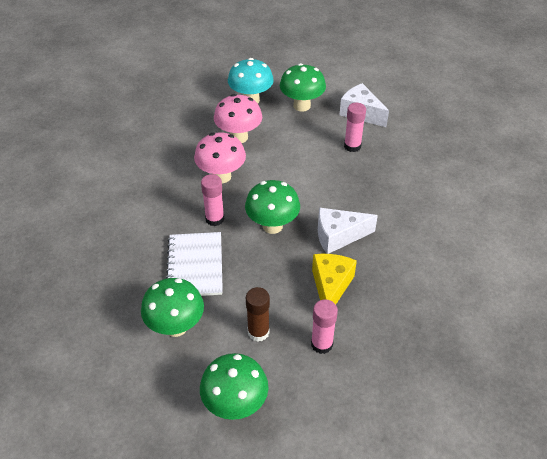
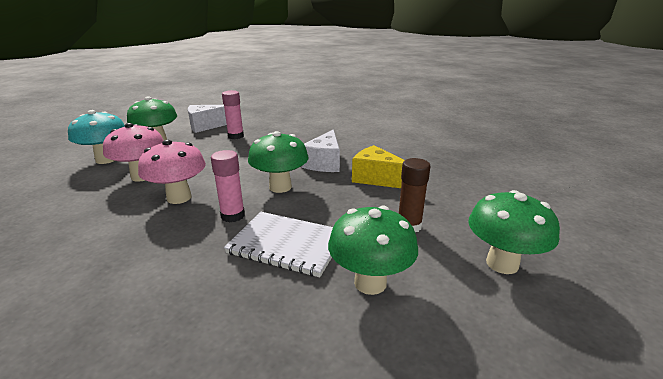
camera: 65 degrees left, 20 degrees down
pink glue stick [311,299,338,354] -> none

